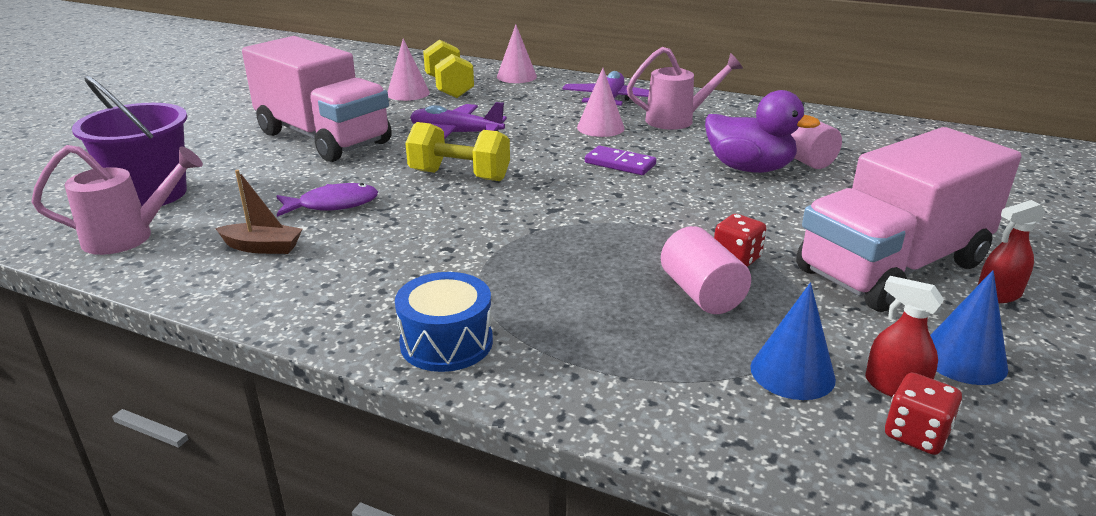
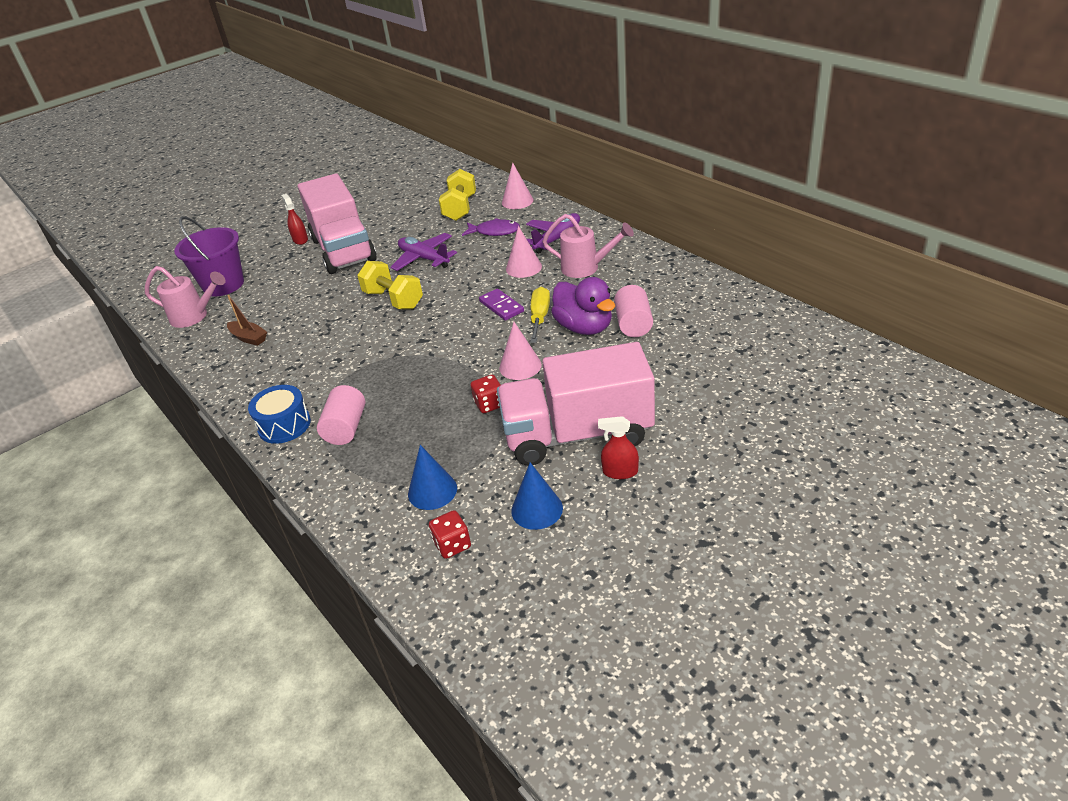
camera: 30 degrees right, 10 degrees up
purple fish [277,183,378,217] -> purple fish moved to [462,218,520,236]
pink cone [388,38,430,101] -> pink cone moved to [499,322,542,380]
pink cylinder [661,226,751,314] -> pink cylinder moved to [317,385,365,445]
red spray bottle [865,276,944,397] -> red spray bottle moved to [281,194,308,245]
none -> yellow screwdriver [530,287,550,343]

